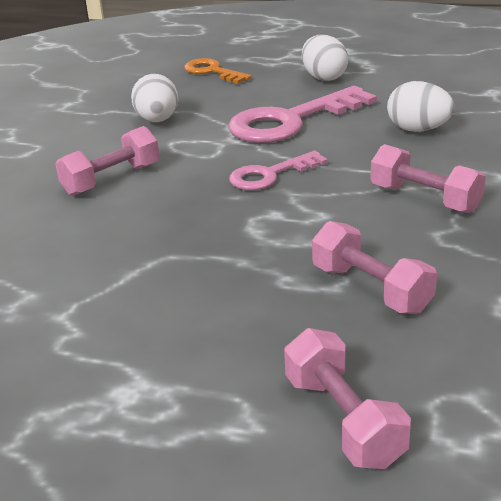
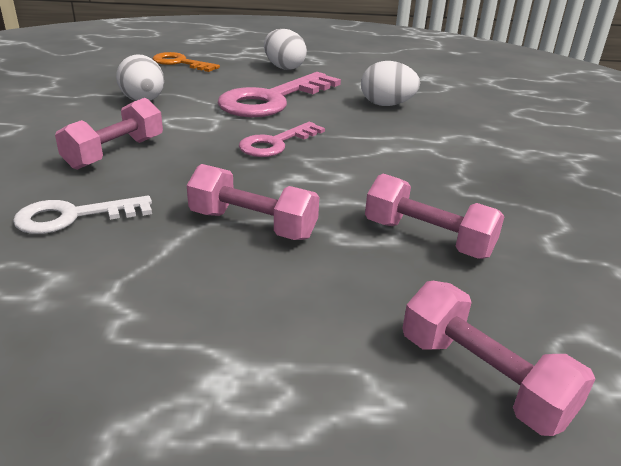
camera: 20 degrees left, 0 degrees up
pink dumbbell [370,144,486,213] -> pink dumbbell moved to [187,164,319,240]
none -> white key [13,196,152,234]

